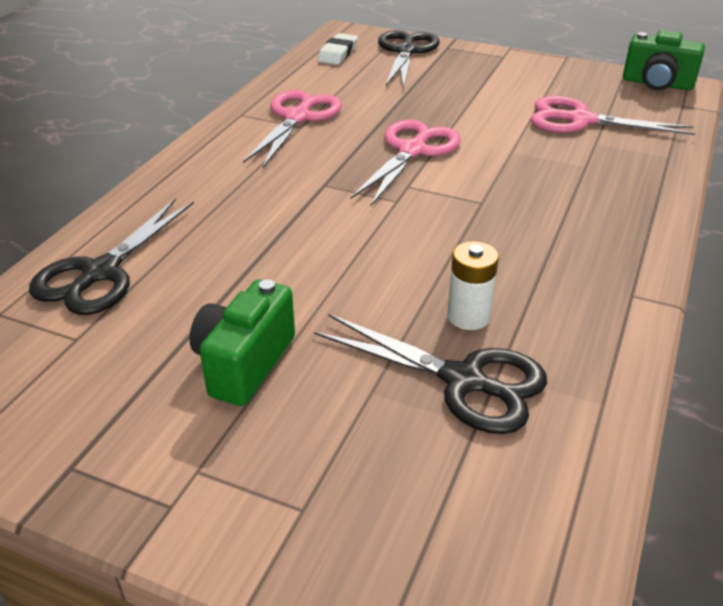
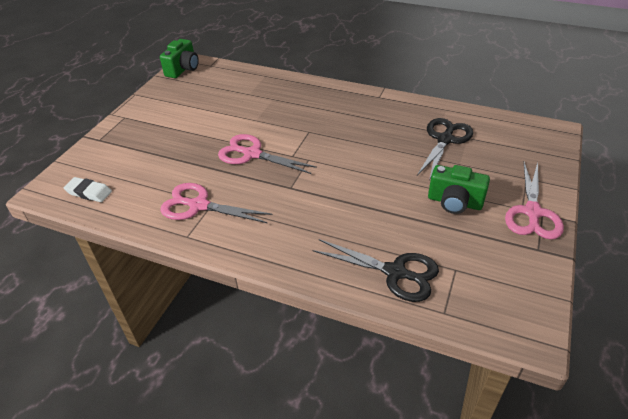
camera: 90 degrees left, 5 degrees up
black scissors [378,30,440,89] -> none
white battery [447,241,499,330] -> none
pink scissors [531,96,695,135] -> pink scissors moved to [505,162,564,239]

